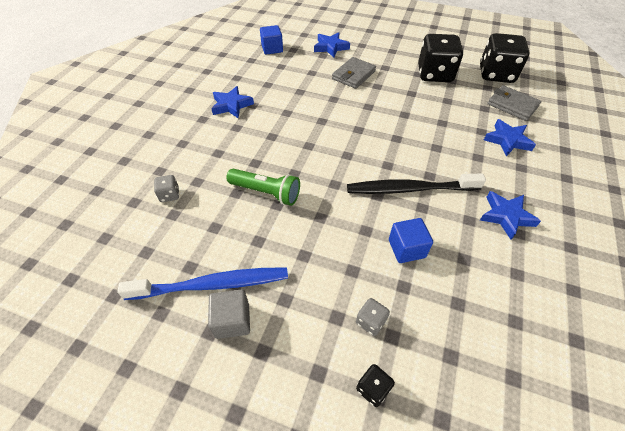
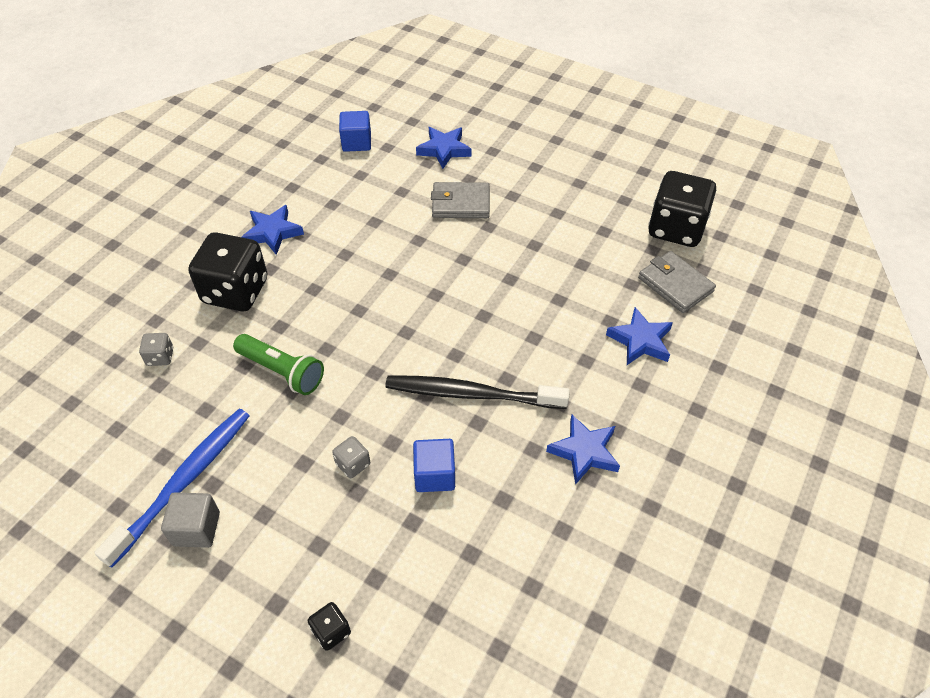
camera: 10 degrees right, 0 degrees up
blue toothbrush [117,267,288,300] -> blue toothbrush turned 60 degrees counterclockwise [94,409,250,567]
grey wallet [332,57,376,89] -> grey wallet turned 45 degrees clockwise [431,182,490,218]
grey dice [356,298,390,336] -> grey dice moved to [332,436,370,478]
black dice [418,34,463,82] -> black dice moved to [188,232,267,311]

